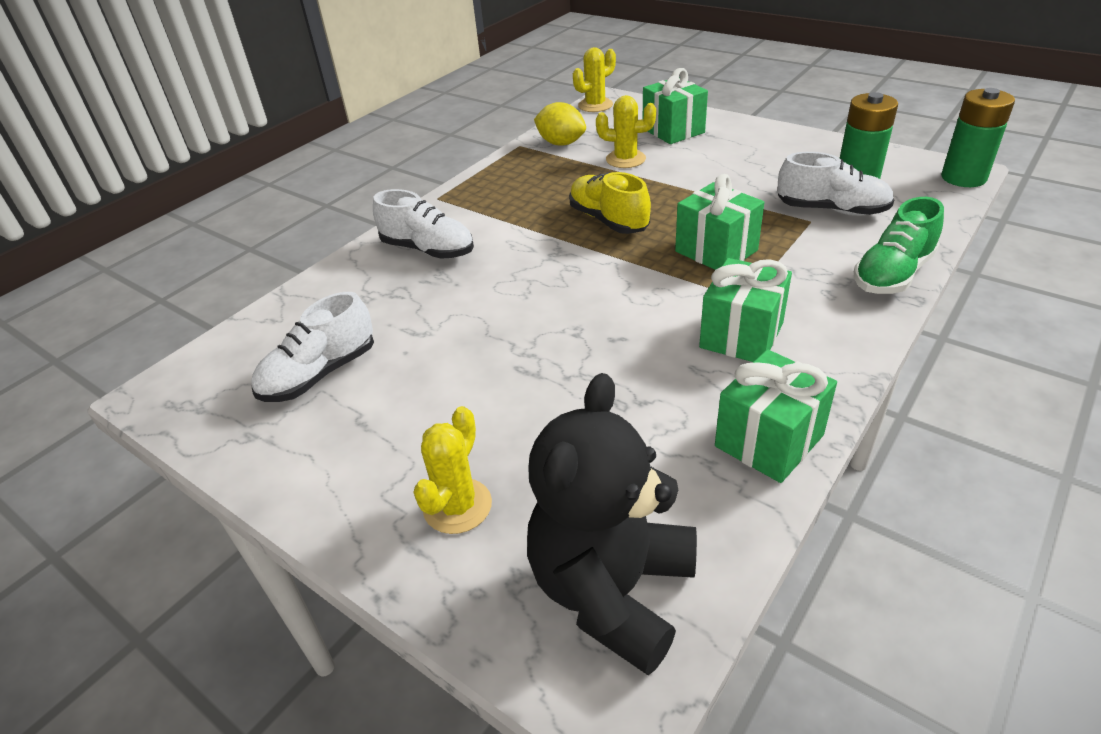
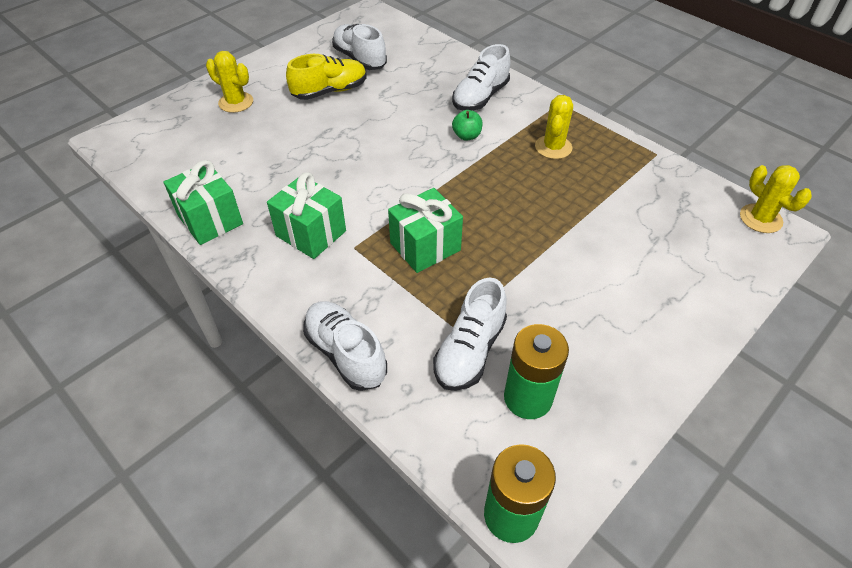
camera: 95 degrees right, 10 degrees up
black teddy bear [527,373,697,675] -> none
yellow lemon [534,102,586,146] -> none
yellow shoe [569,172,651,234] -> yellow shoe moved to [286,54,366,100]
yellow cactus [596,95,656,168] -> yellow cactus moved to [535,95,573,159]
green gift [643,68,708,144] -> none
green shoe [854,197,944,294] -> white shoe [303,301,387,391]
none -> green apple [452,110,483,140]

